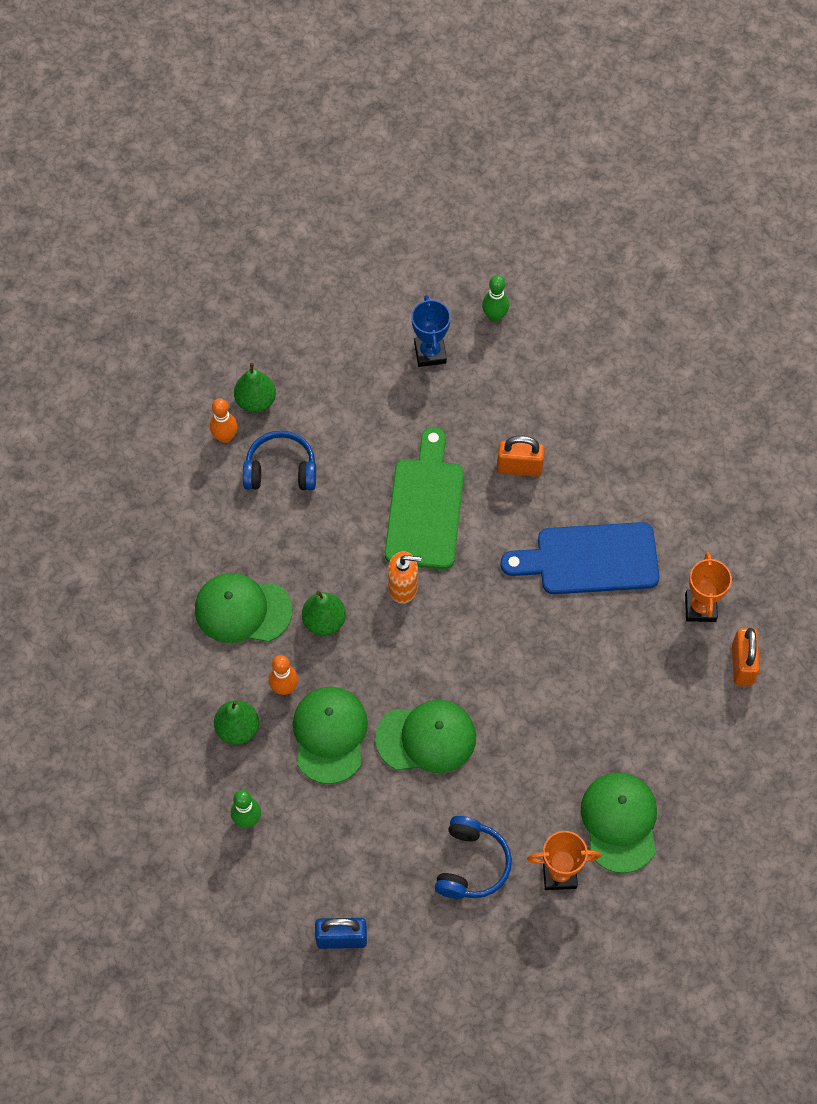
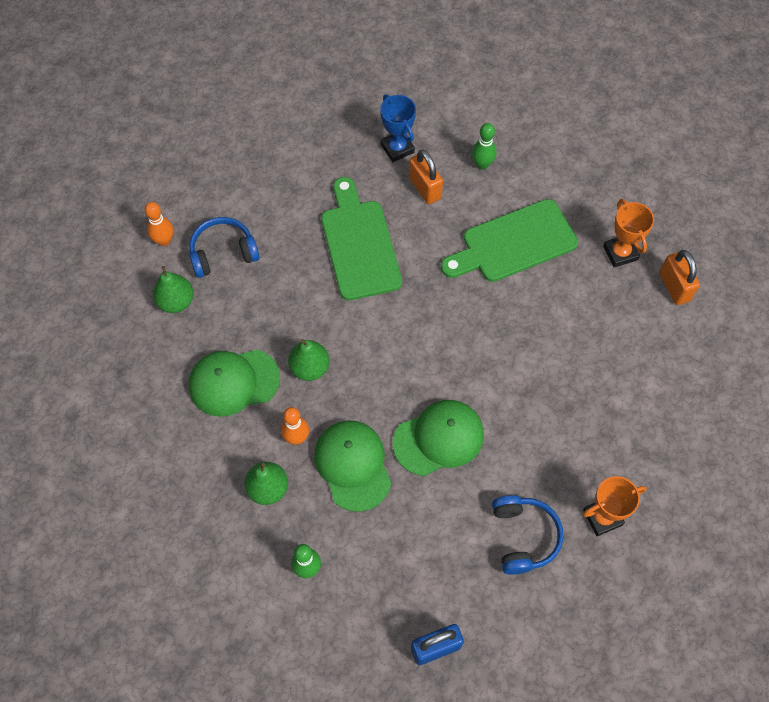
camera: 20 degrees left, 0 degrees up
green pear [234,363,276,413] -> green pear moved to [153,266,194,313]
orange soap dispenser [388,551,421,604] -> none
blue trophy [411,295,451,367] -> blue trophy moved to [380,94,416,162]
green bowling pin [482,275,509,322] -> green bowling pin moved to [472,123,496,170]
orange padlock [497,436,545,477] -> orange padlock turned 75 degrees clockwise [409,149,443,204]
blue cutting board [500,522,659,594] -> green cutting board [441,199,578,282]
green cap [581,772,657,873] -> none

